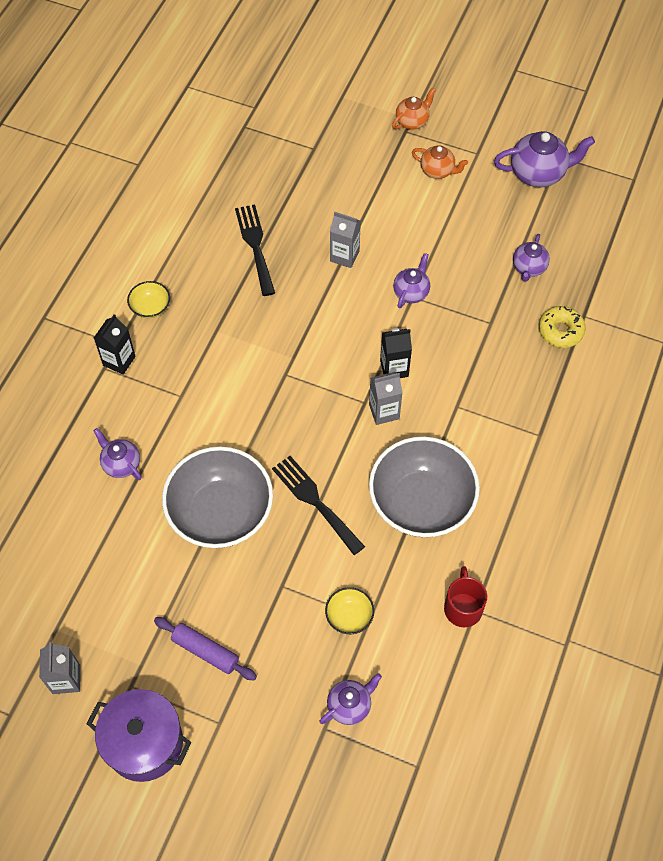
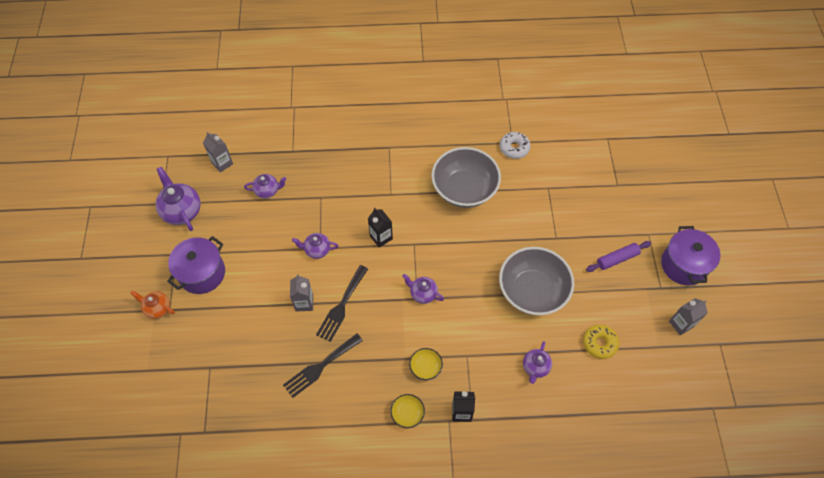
camera: 115 degrees left, 0 degrees up
purple rolling pin [154,617,257,680] -> purple rolling pin turned 60 degrees clockwise [586,241,651,272]
black fork [272,456,365,555] -> black fork moved to [316,265,368,342]
purple teapot [319,673,382,725] -> purple teapot moved to [402,274,444,304]
yellow bowl [325,587,374,634] -> yellow bowl moved to [409,348,443,380]
grey carton [369,372,403,425] -> grey carton moved to [203,132,233,173]
orange teapot [412,145,468,179] -> purple pot [167,236,225,294]
red mug [444,566,487,628] -> white donut [500,132,530,159]
yellow donut [539,306,586,348] -> yellow donut moved to [583,325,619,359]

